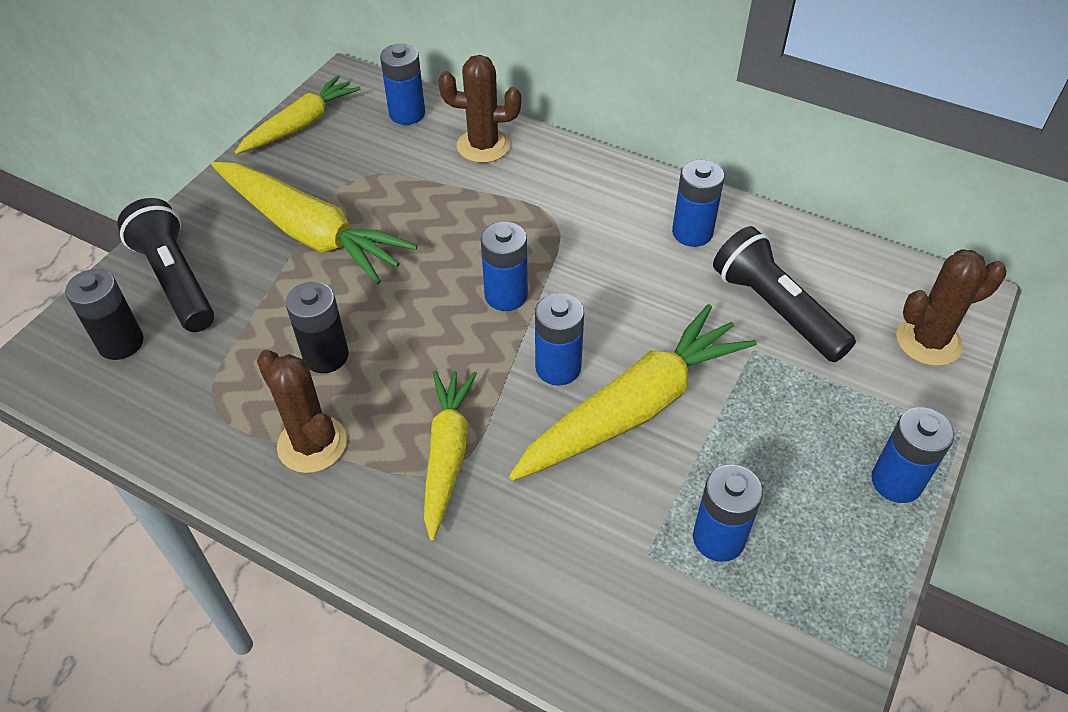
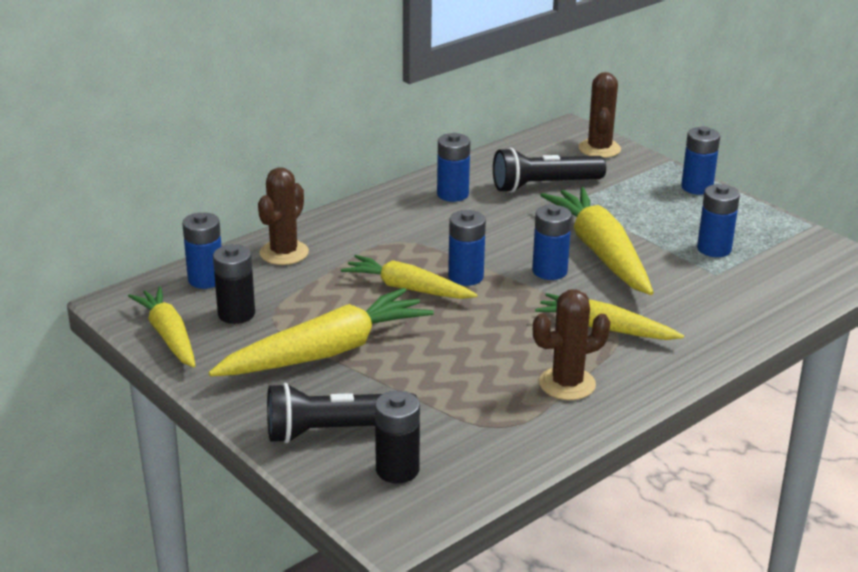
camera: 70 degrees left, 20 degrees down
black battery [286,282,349,373] -> black battery moved to [213,244,255,324]
none -> yellow carrot [341,255,478,299]

